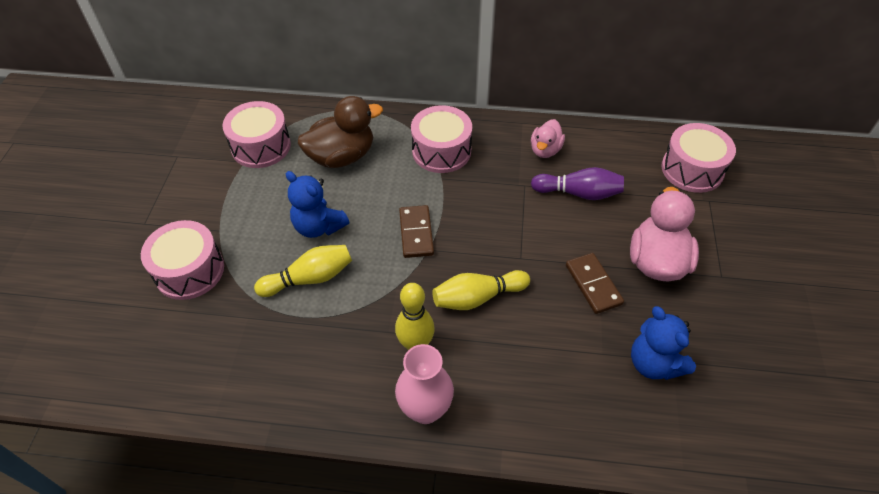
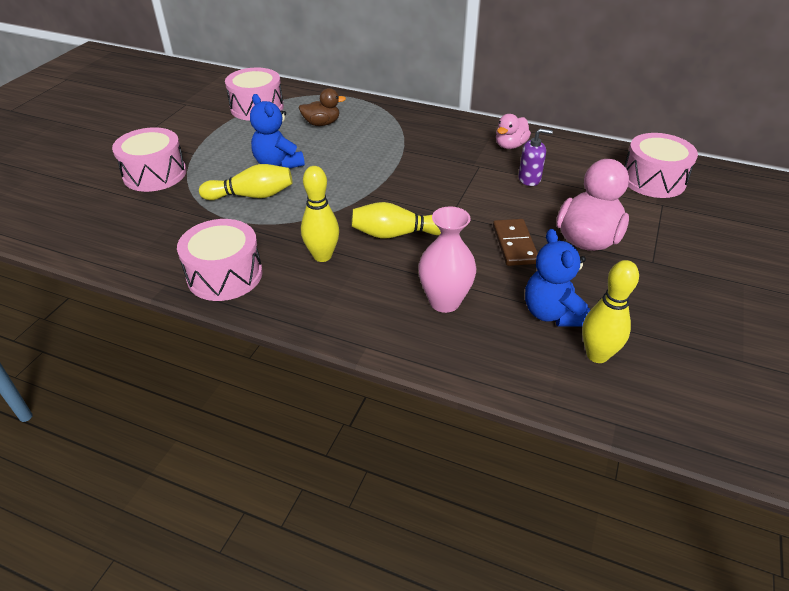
camera: 15 degrees right, 10 degrees down
brown duck [298,96,383,168] -> brown duck [299,88,346,126], size x0.58
pink vase [395,344,454,424] -> pink vase moved to [418,206,476,313]
brown domino [399,205,434,258] -> none
pink drum [411,105,472,173] -> pink drum moved to [177,219,263,301]
purple bowling pin [531,167,624,200] -> purple soap dispenser [518,128,553,186]
none -> yellow bowling pin [582,260,639,363]

